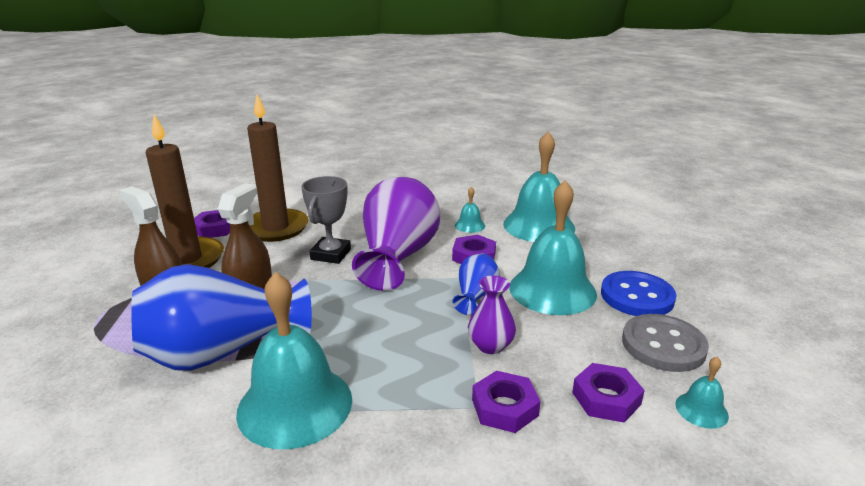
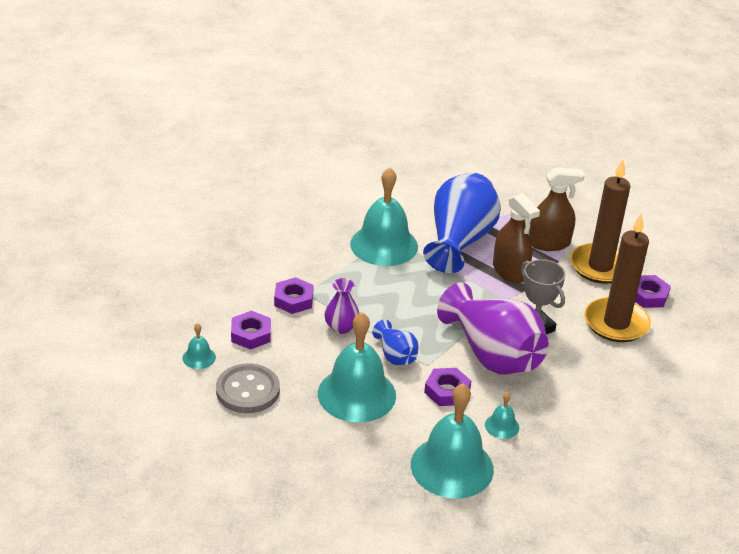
camera: 130 degrees right, 10 degrees up
blue button [601,271,676,316] -> none

